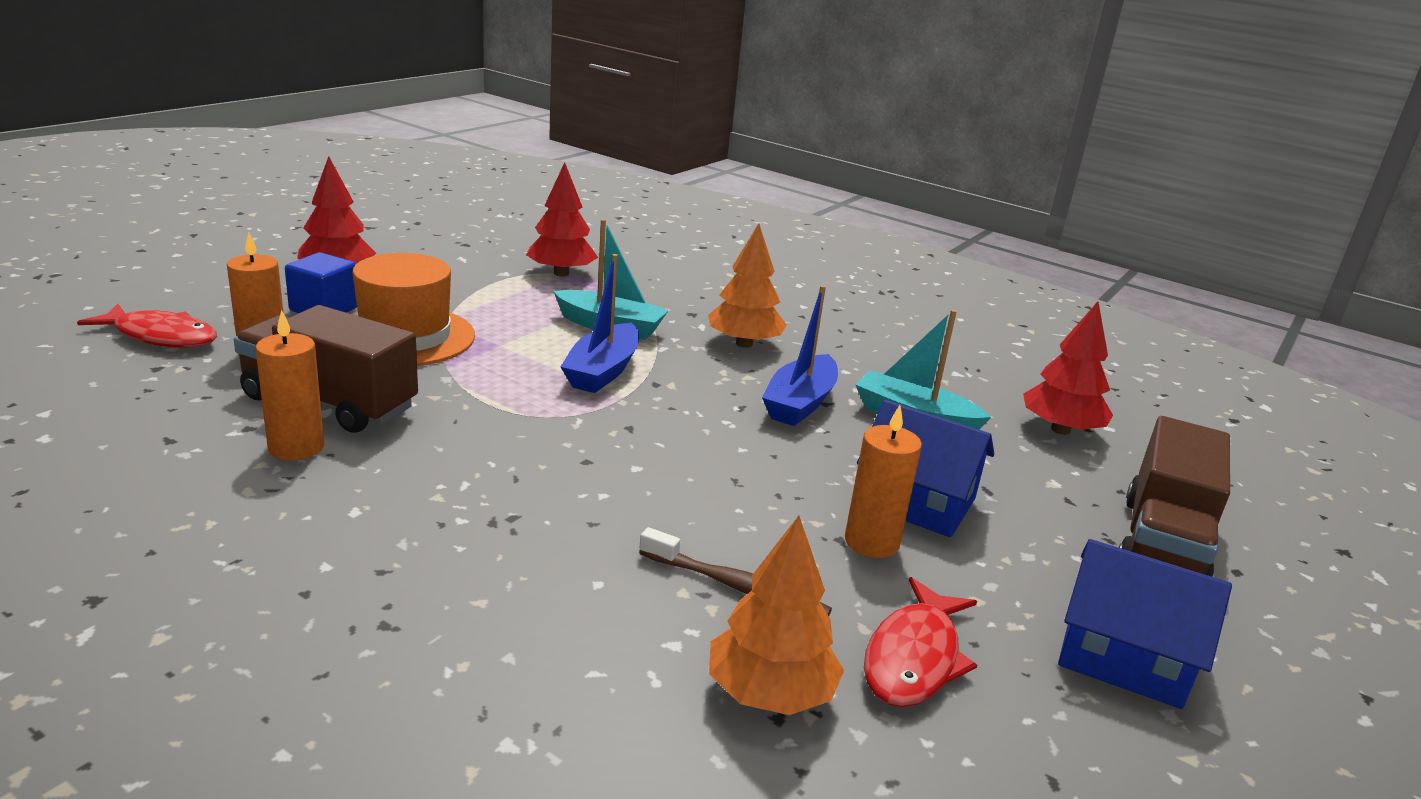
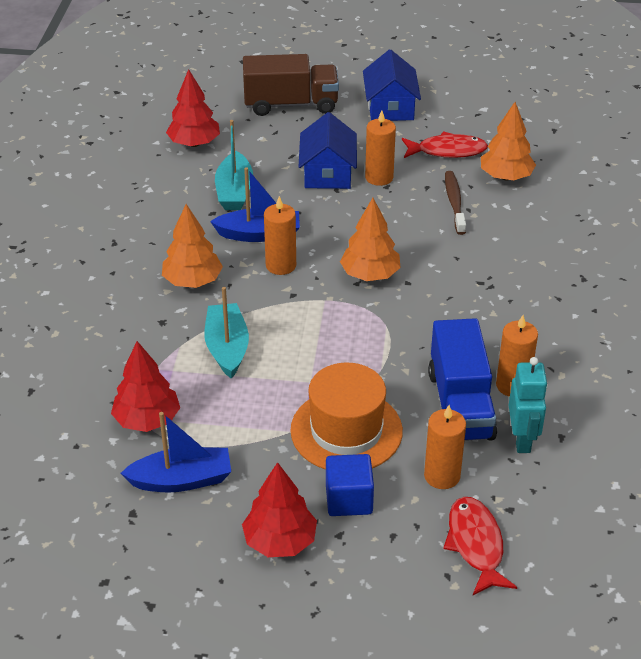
camera: 115 degrees left, 15 degrees up
brown truck [234,305,418,433] -> blue truck [428,318,497,441]
blue boat [560,254,639,393] -> blue boat moved to [121,412,231,492]
none -> orange candle [264,196,296,275]
none -> orange tree [340,198,401,281]
none -> turquoise robot [509,357,548,453]

